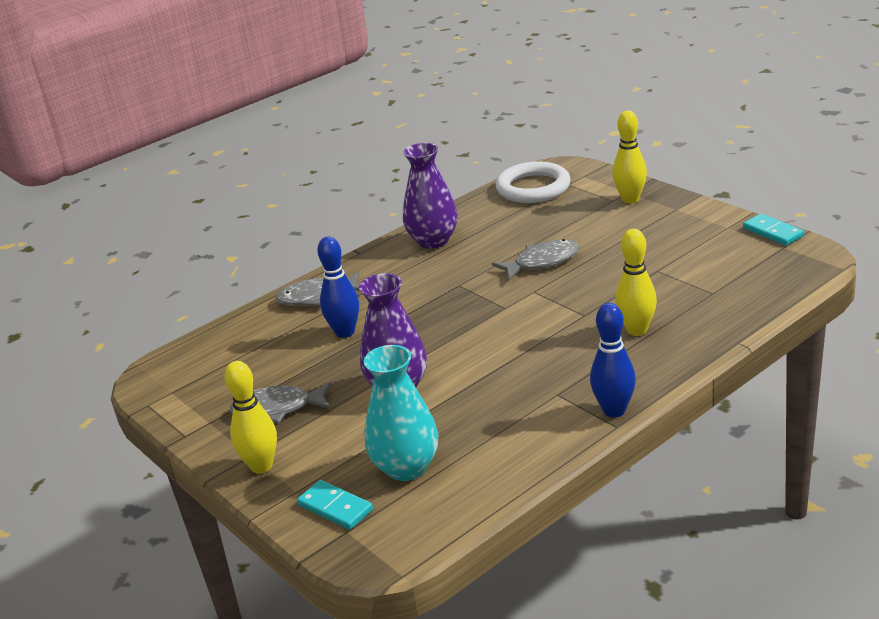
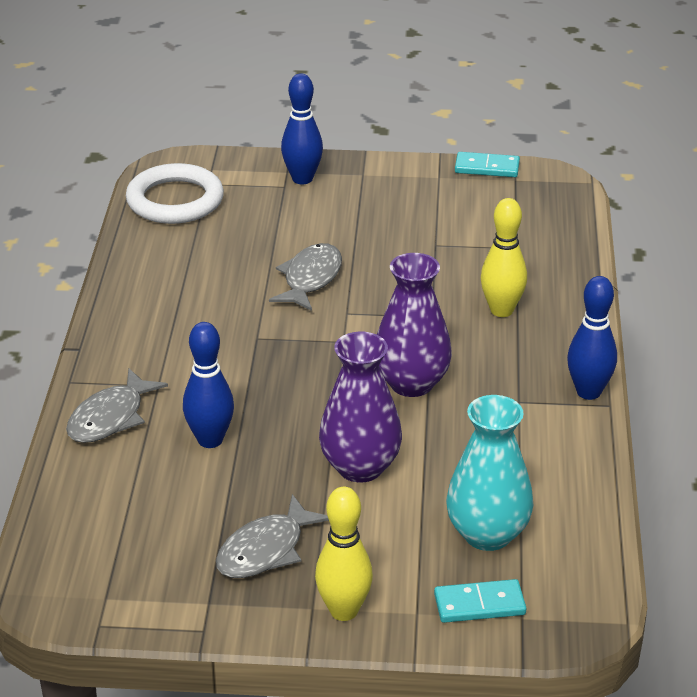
camera: 50 degrees left, 5 degrees up
purple vase [403,143,458,249] -> purple vase moved to [377,253,452,397]
yellow bowling pin [613,111,647,203] -> blue bowling pin [281,73,323,184]

